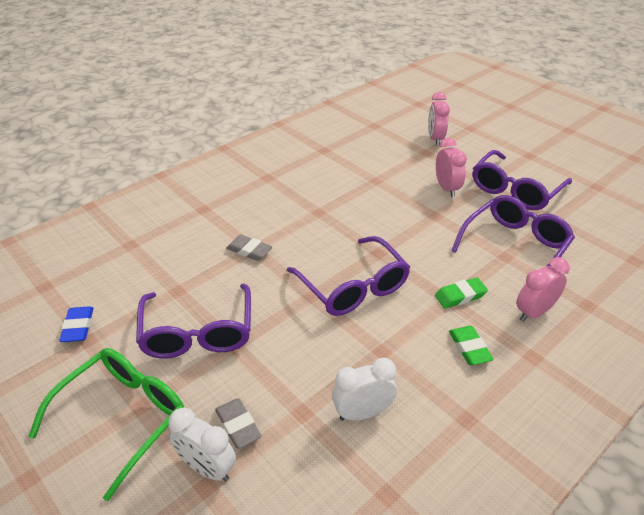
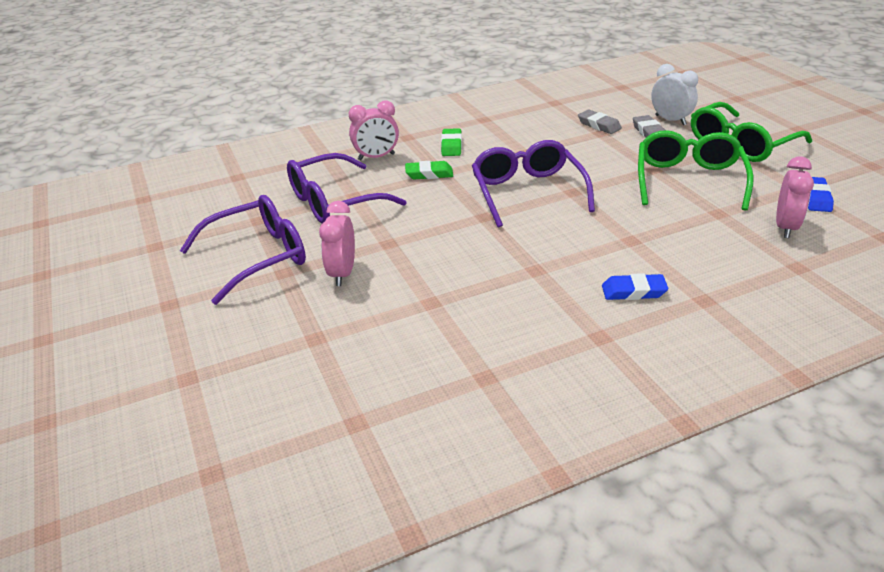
camera: 160 degrees left, 5 degrees down
purple glasses [136,284,251,359] -> green glasses [638,130,754,211]
grey eraser [226,235,272,261] -> grey eraser moved to [578,110,622,134]
white clock [332,358,397,421] -> none
pink clock [429,92,450,146] -> pink clock moved to [776,156,814,238]
none -> blue eraser [602,273,668,300]

